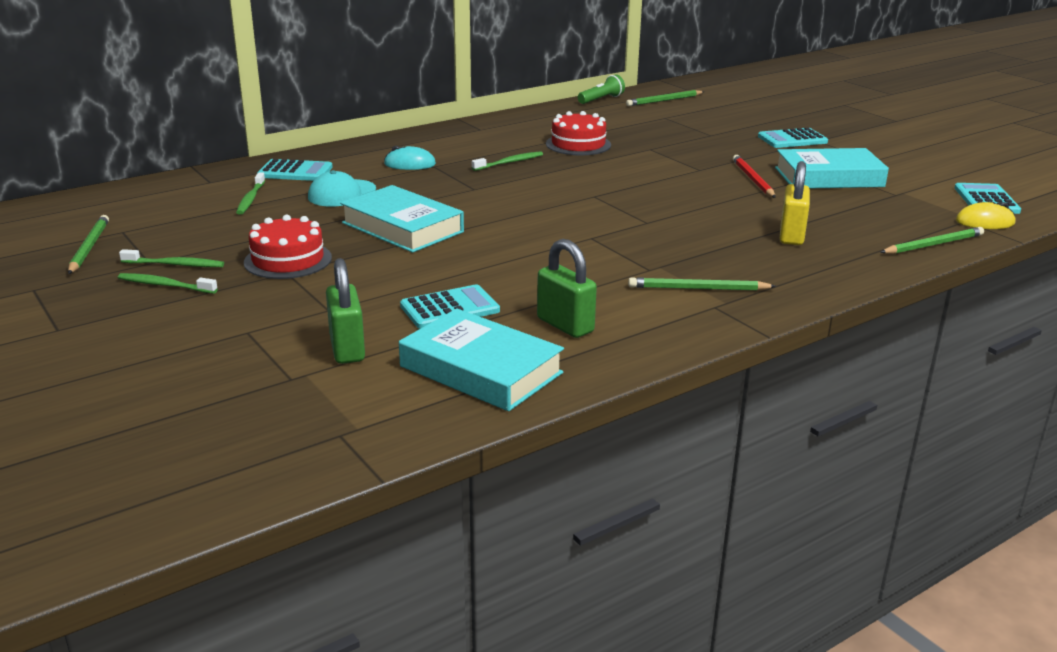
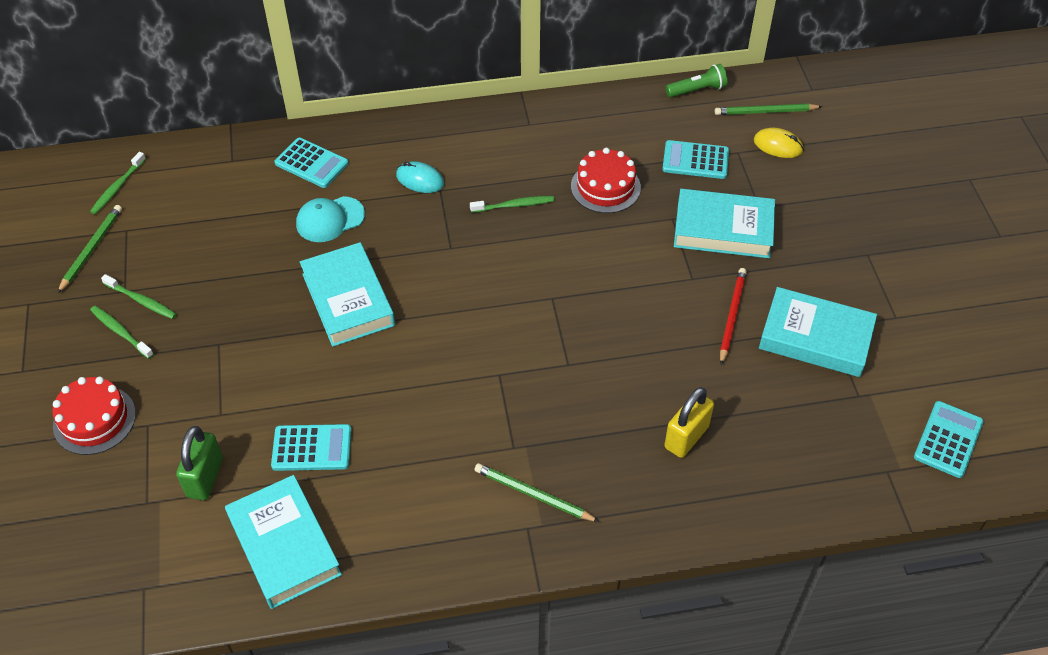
camera: 25 degrees right, 25 degrees up
green toothbrush [236,173,265,215] -> green toothbrush moved to [90,152,146,214]
red cake [244,215,332,279] -> red cake moved to [52,377,136,455]
green padlock [537,239,597,338] -> none
turquoise calculator [758,128,828,148] -> turquoise calculator moved to [662,140,729,179]
green pencil [880,227,984,254] -> none
yellow mouse [956,202,1015,229] -> yellow mouse moved to [754,128,804,158]
none -> turquoise book [674,189,775,258]

